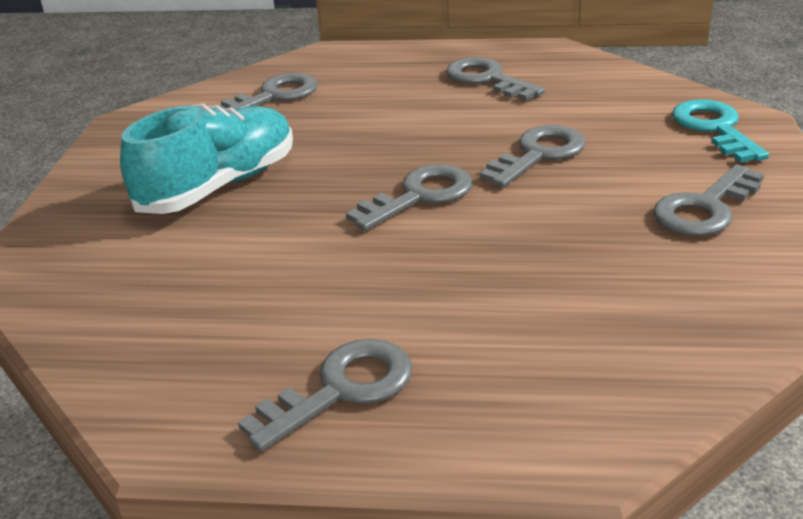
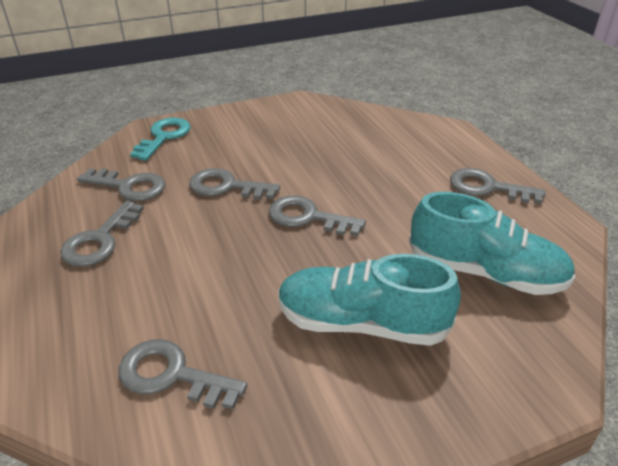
camera: 120 degrees left, 5 degrees up
grey key [653,164,764,236] -> grey key moved to [77,168,166,201]
turquoise key [672,99,769,163] -> turquoise key turned 150 degrees clockwise [130,118,191,161]
none -> turquoise shoe [409,192,576,295]

